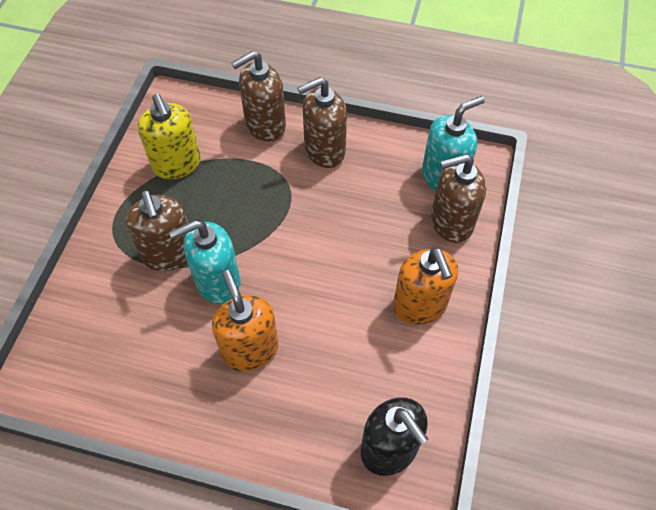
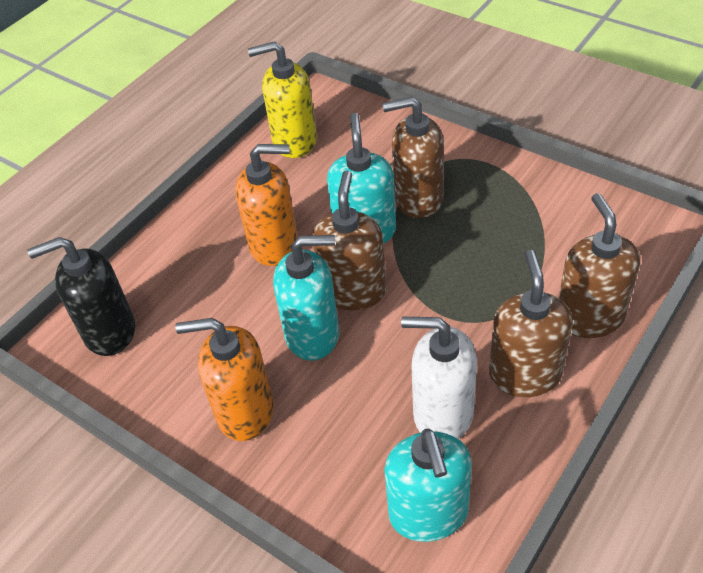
camera: 115 degrees right, 10 degrees down
yellow soap dispenser [138,94,201,179] -> yellow soap dispenser moved to [248,41,317,158]
brown soap dispenser [431,154,486,243] -> brown soap dispenser moved to [313,171,386,310]
none -> turquoise soap dispenser [273,235,339,360]
none -> white soap dispenser [401,317,477,439]

